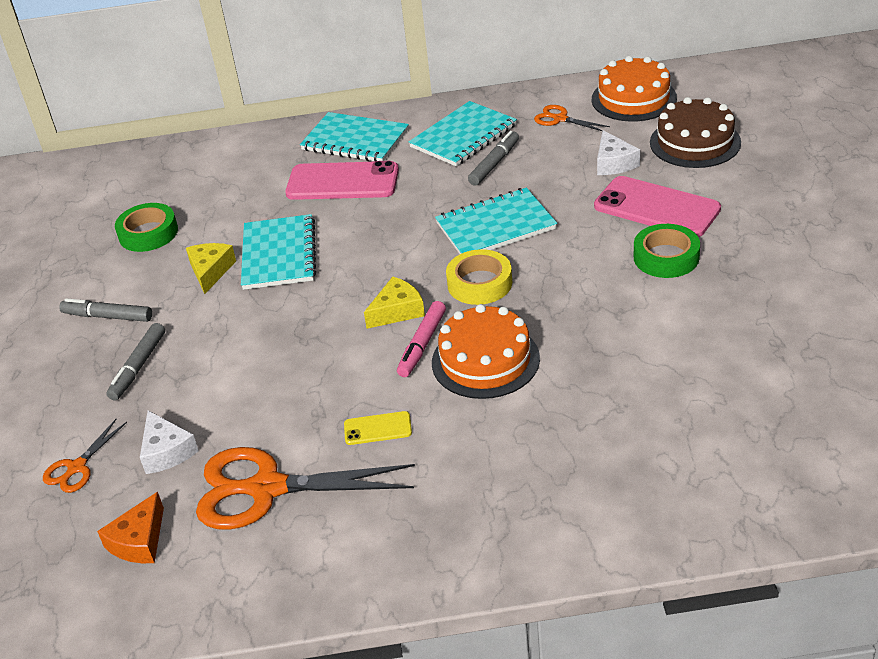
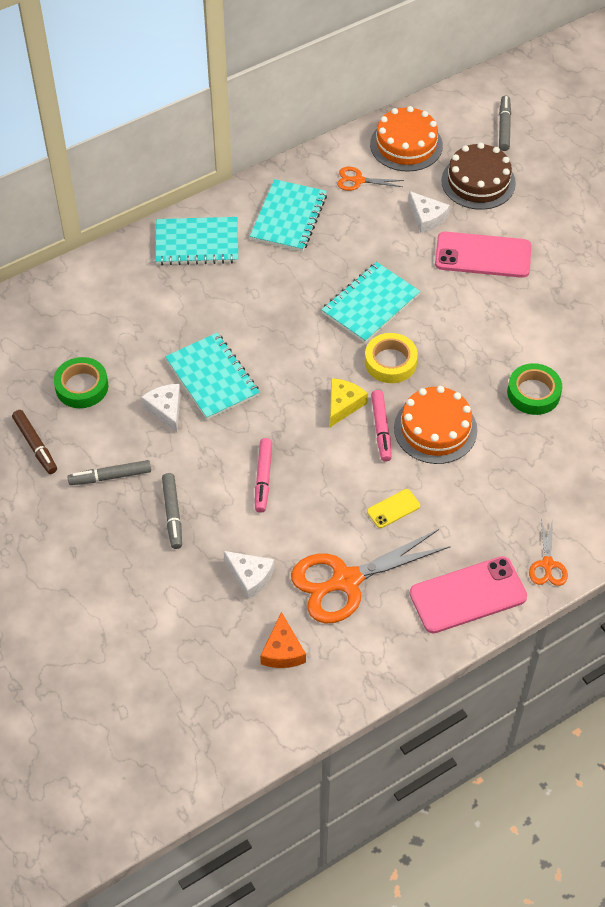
camera: 30 degrees left, 15 degrees up
orange scissors [43,419,127,493] -> orange scissors moved to [529,518,568,586]
yellow cheese [186,243,236,294] -> white cheese [141,384,181,432]
pink phone [285,161,399,200] -> pink phone moved to [409,556,527,633]
grey marker [468,131,519,186] -> grey marker moved to [499,96,511,151]
green tape [634,224,700,278] -> green tape moved to [507,363,562,415]
none -> brown marker [12,410,57,474]
none -> pink marker [255,438,272,513]

